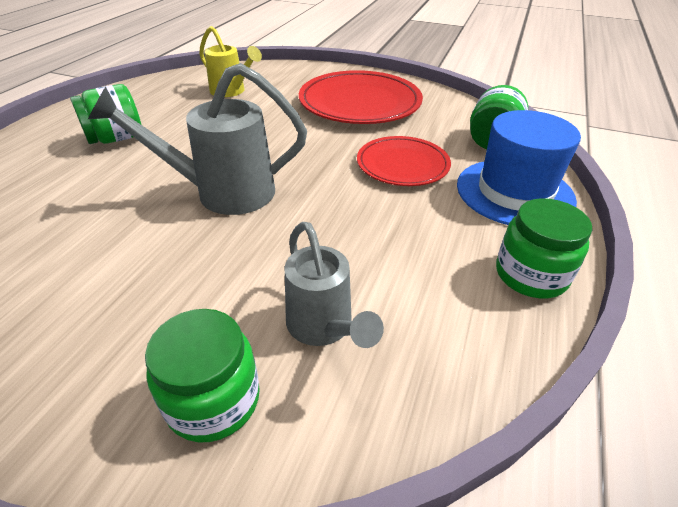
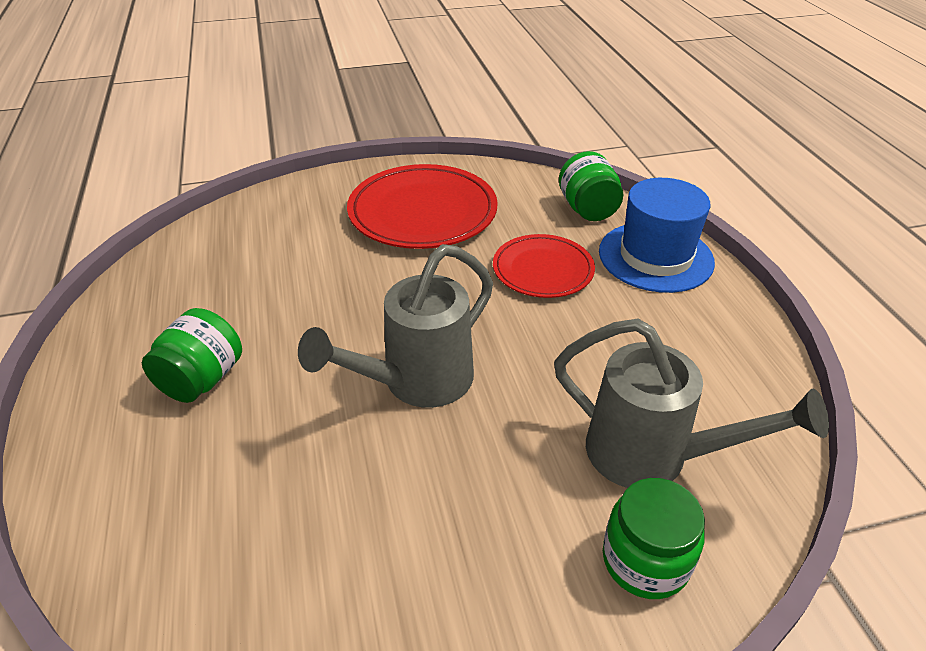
camera: 35 degrees left, 0 degrees up
yellow watering can [199,26,262,97] -> none
grey watering can [285,222,384,348] -> grey watering can [554,319,829,488], size x1.54
green jar [496,198,592,298] -> none

